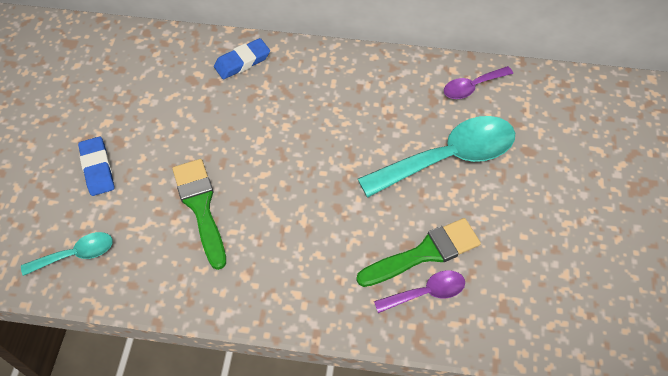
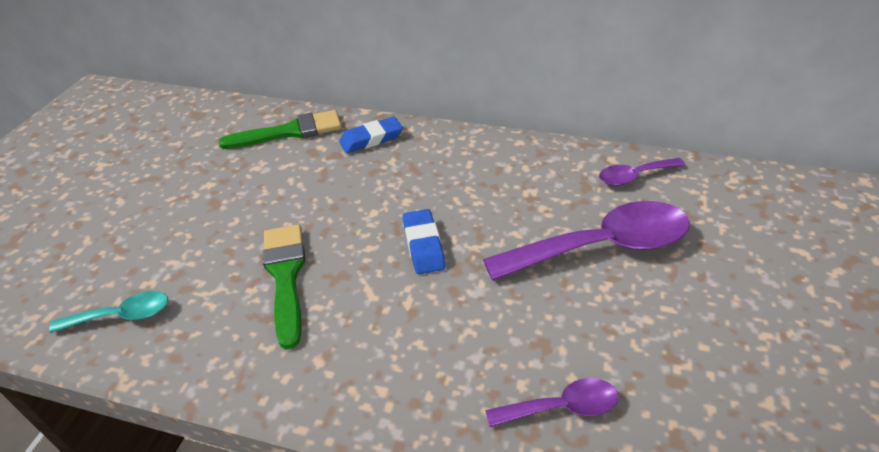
camera: 10 degrees right, 15 degrees down
blue eraser [78,137,115,196] -> blue eraser moved to [403,209,446,274]
green brush [356,218,481,287] -> green brush moved to [219,110,342,149]
turquoise spoon [358,116,515,198] -> purple spoon [483,201,690,281]

